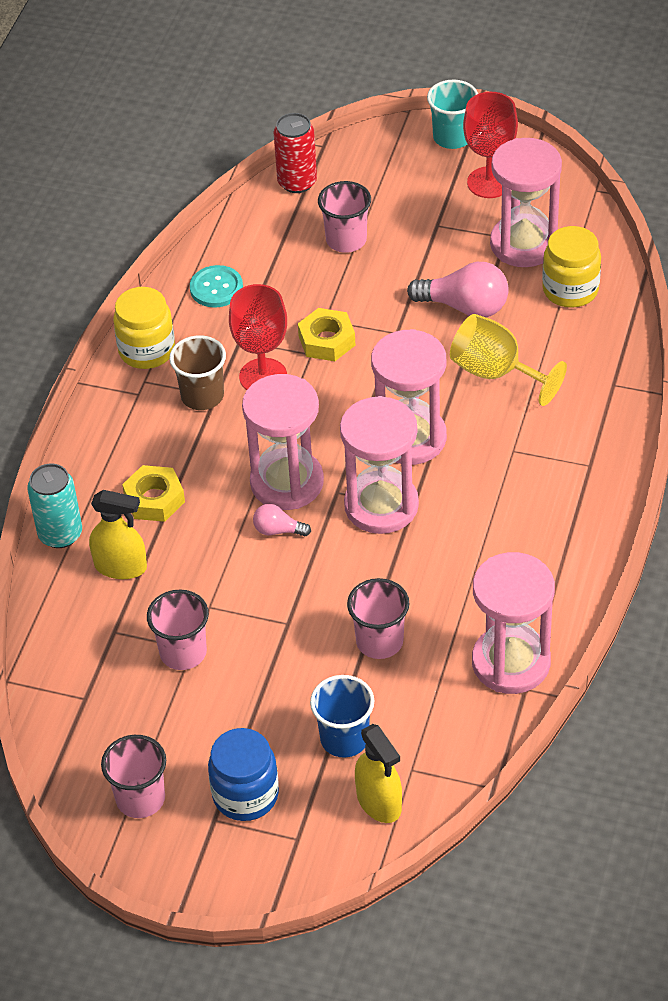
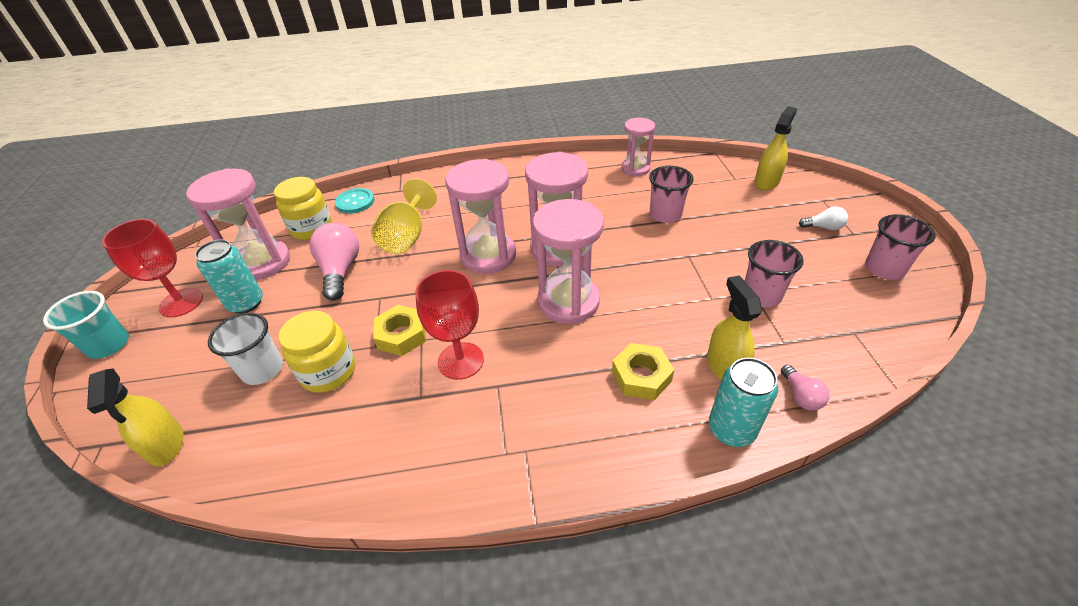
camera: 115 degrees left, 5 degrees down
yellow jar [113,287,175,369] -> yellow jar moved to [279,311,355,393]
brown cup [169,335,226,410] -> none
turquoise button [190,265,243,308] -> turquoise button moved to [335,188,375,214]
blue jar [208,728,279,821] -> white light bulb [799,206,848,230]
pink light bulb [253,504,311,536] -> pink light bulb moved to [781,365,829,411]
red can [274,113,317,193] -> yellow spray bottle [87,368,184,466]
blue cup [310,675,375,758] -> none
pink cup [318,181,371,253] -> white cup [208,313,283,385]
pink hourglass [472,552,555,694] -> pink hourglass [621,118,655,176], size x0.61
none -> turquoise can [195,239,263,314]

